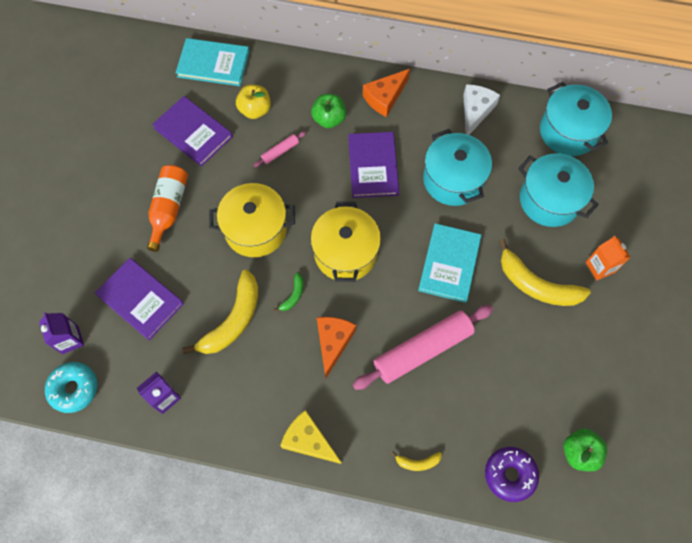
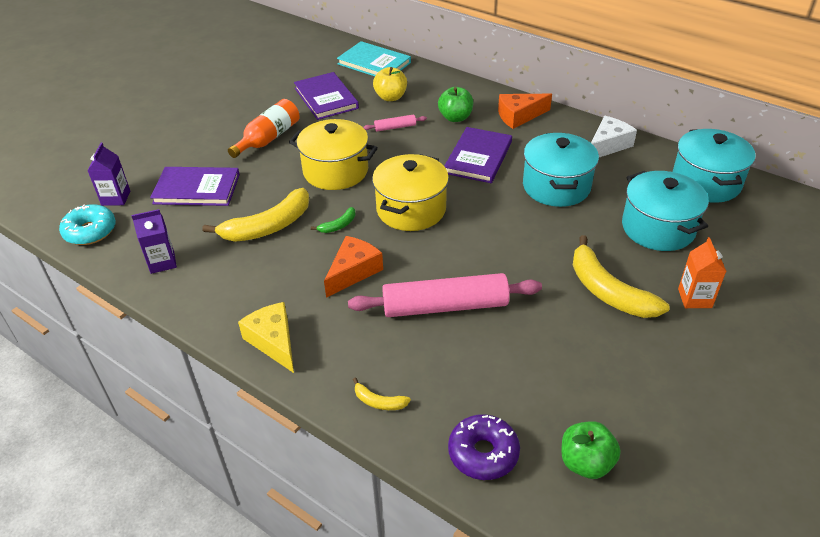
camera: 25 degrees right, 25 degrees down
purple book [95,258,184,340] -> purple book turned 60 degrees counterclockwise [150,167,240,206]
turquoise book [418,223,481,303] -> none

